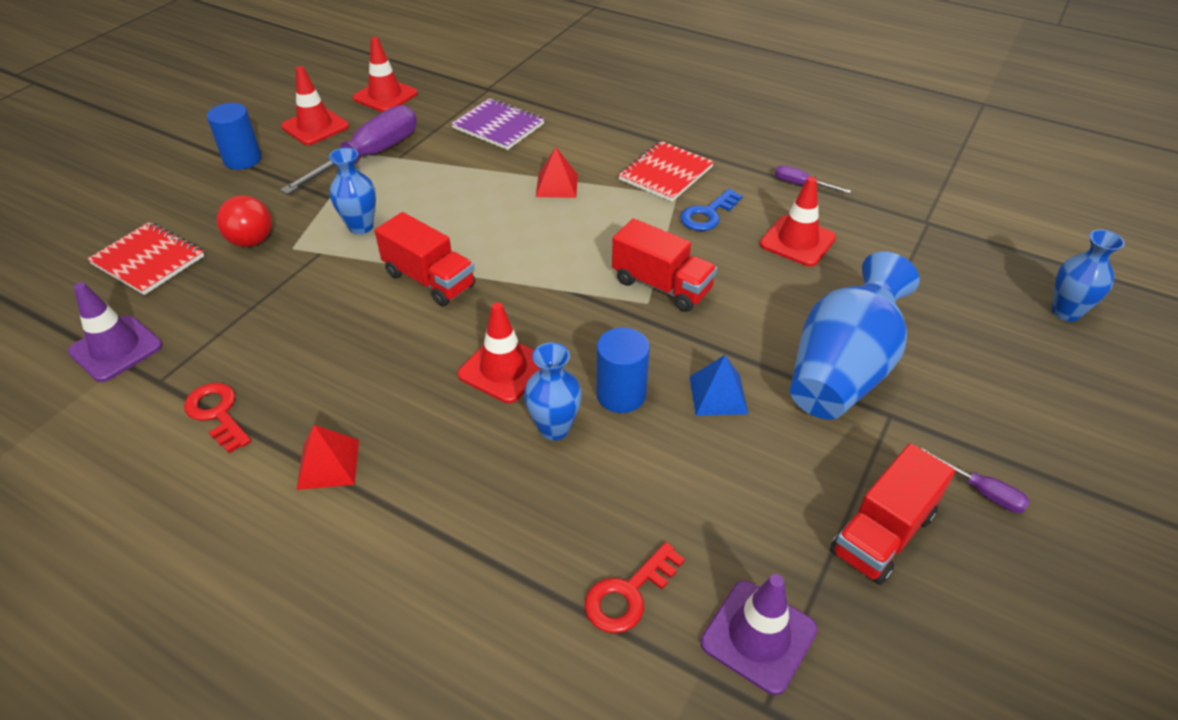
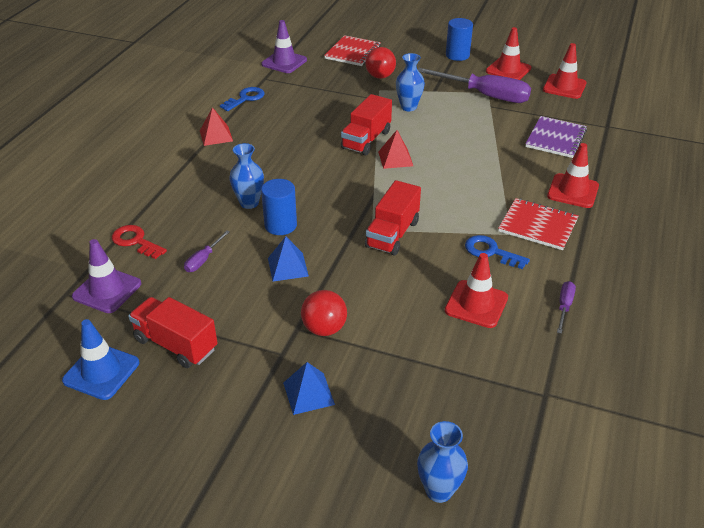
camera: 80 degrees right, 5 degrees down
red key [184,383,251,453] -> blue key [220,87,264,111]
red traffic cone [458,302,541,403] -> red traffic cone moved to [547,143,599,208]
red pyramid [536,147,578,198] -> red pyramid moved to [378,130,413,169]
blue vase [790,252,920,419] -> red ball [301,290,347,336]
purple screwdriver [921,448,1030,513] -> purple screwdriver moved to [184,230,230,272]
none -> blue traffic cone [62,319,139,400]
none -> blue pyramid [283,362,335,415]

